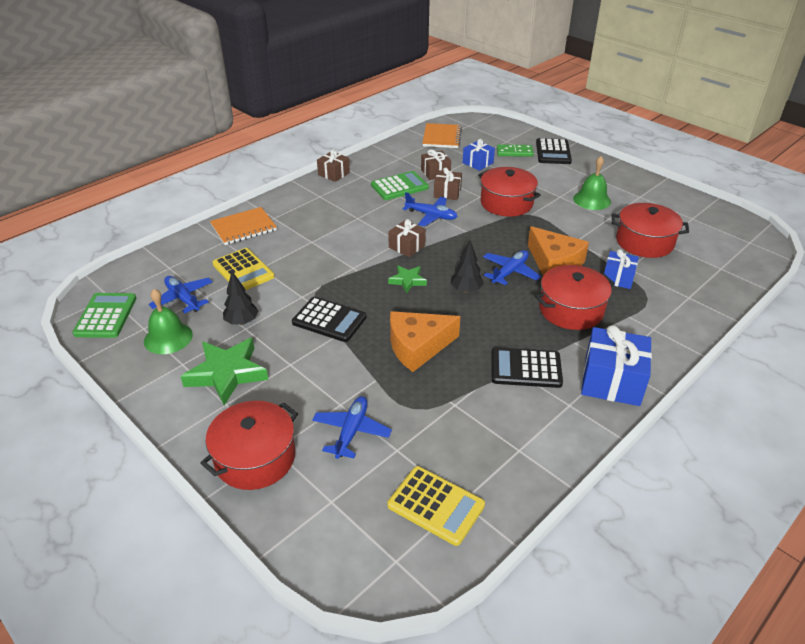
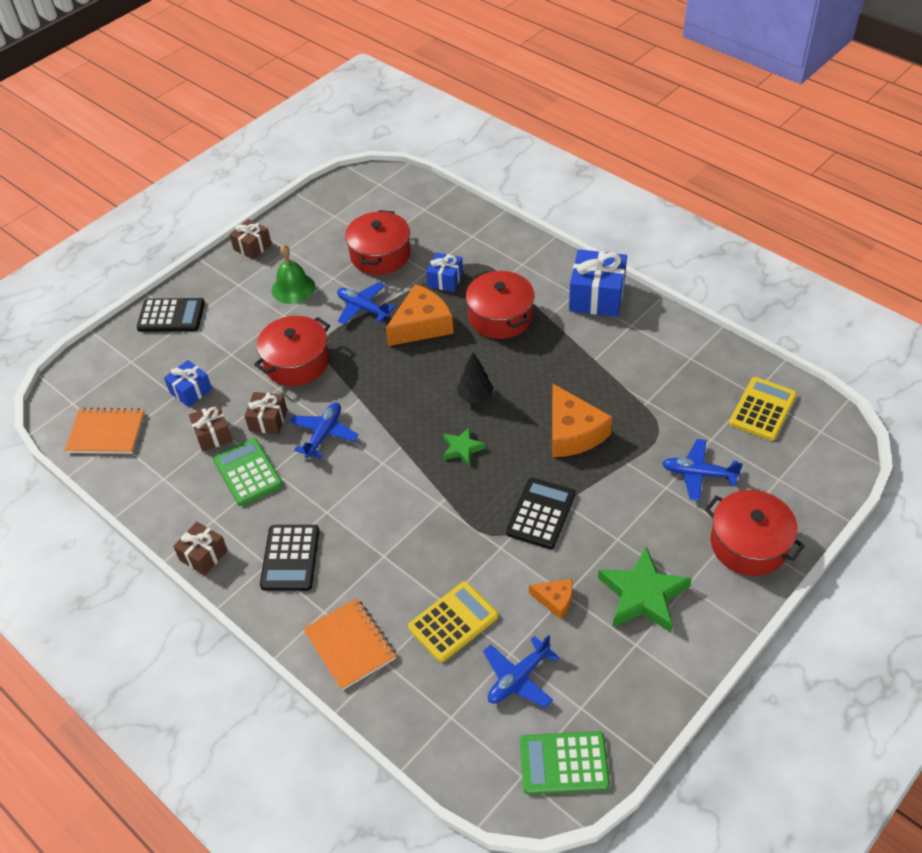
camera: 90 degrees left, 10 degrees up
green bell [144,289,193,354] -> none
black tree [223,271,258,325] -> orange cheese [529,579,573,619]
brown gift [388,219,426,257] -> brown gift moved to [229,219,272,260]
blue plane [483,250,541,285] -> blue plane moved to [337,282,395,325]
black calculator [491,347,563,388] -> black calculator moved to [260,525,320,591]
green domino [497,144,534,157] -> none

